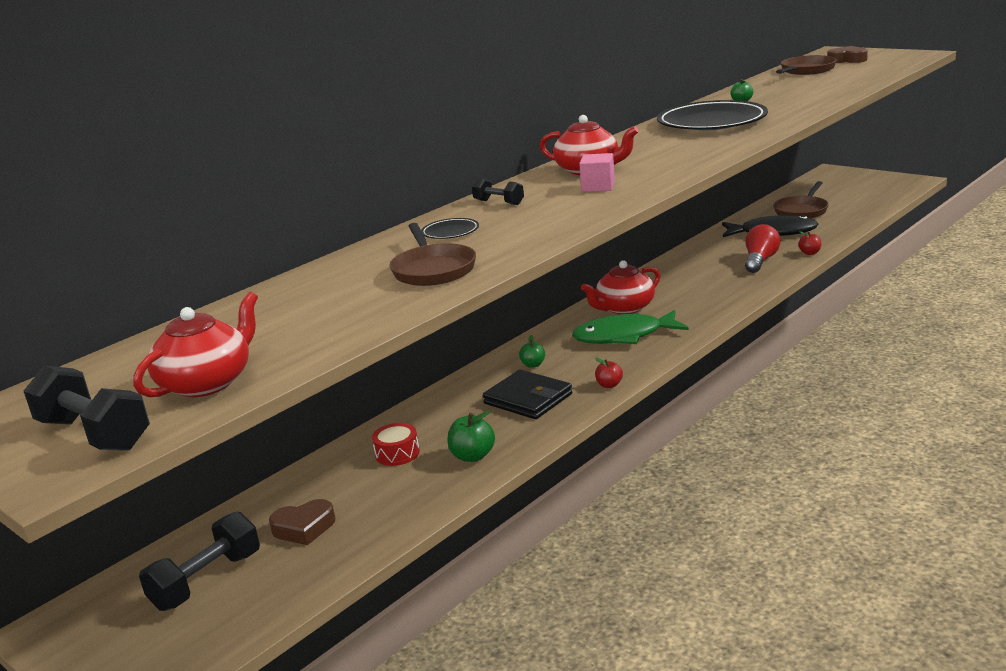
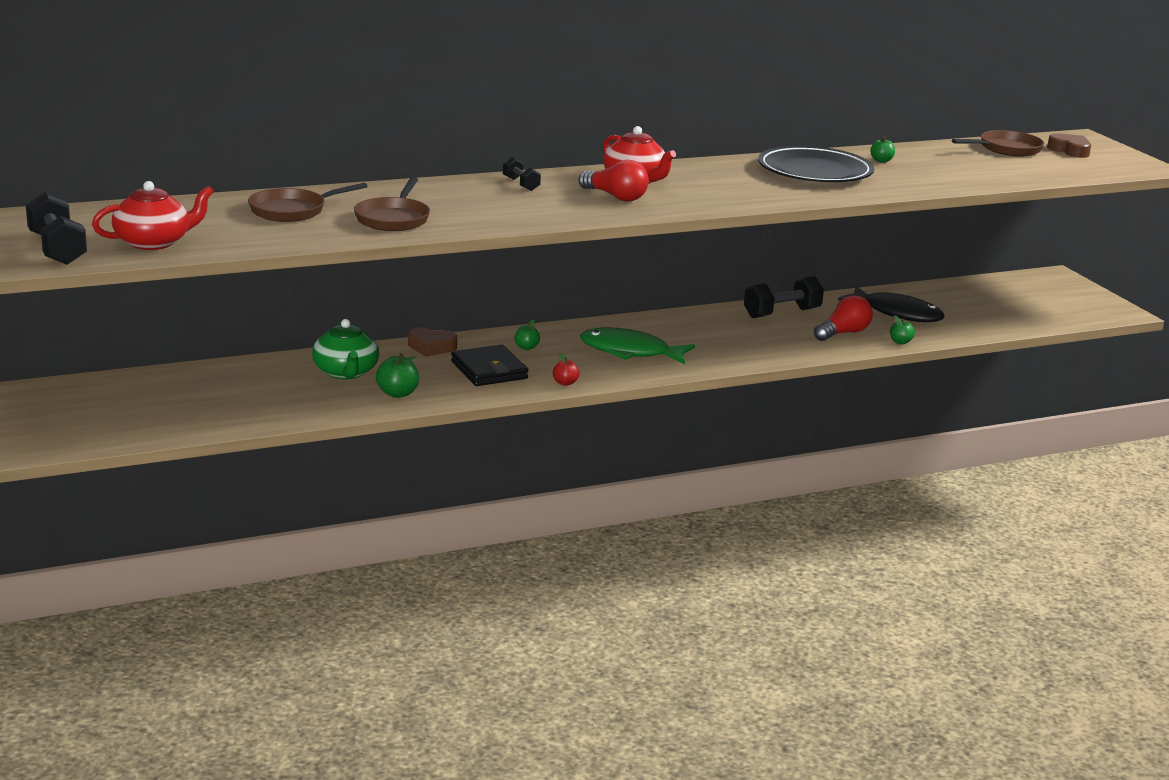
camera: 20 degrees right, 0 degrees up
black dumbbell [139,511,260,611] -> black dumbbell moved to [744,276,824,318]
brown heart [269,499,335,545] -> brown heart moved to [408,327,457,357]
red drum [372,423,420,466] -> green teapot [312,319,379,379]
black plate [421,218,479,239] -> none
pink cube [579,153,615,192] -> red light bulb [579,160,649,201]
red teapot [581,260,660,314] -> none
brown pan [773,181,829,219] -> brown pan moved to [248,183,368,222]
red apple [798,231,821,255] -> green apple [890,315,915,344]

